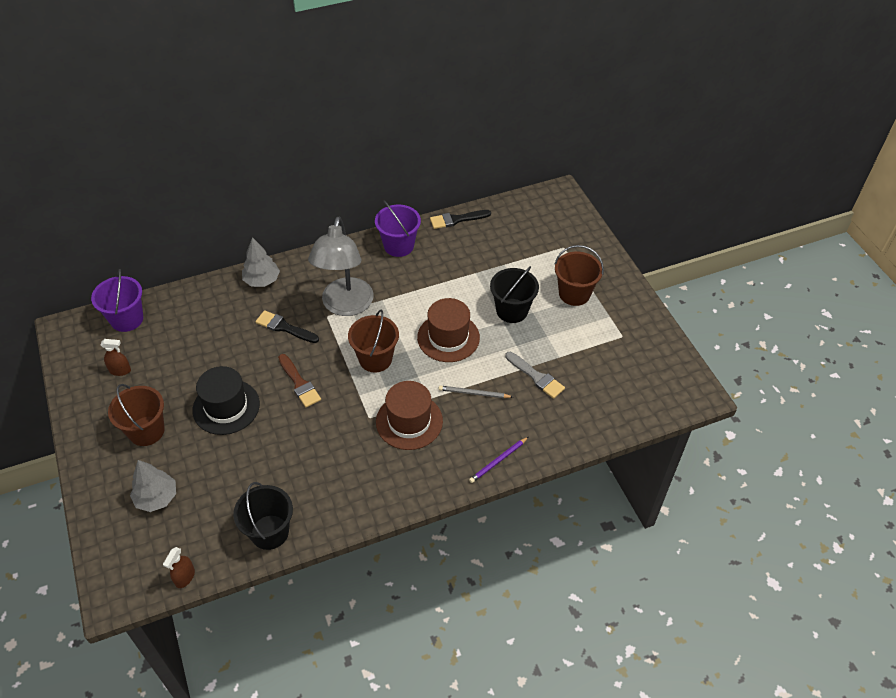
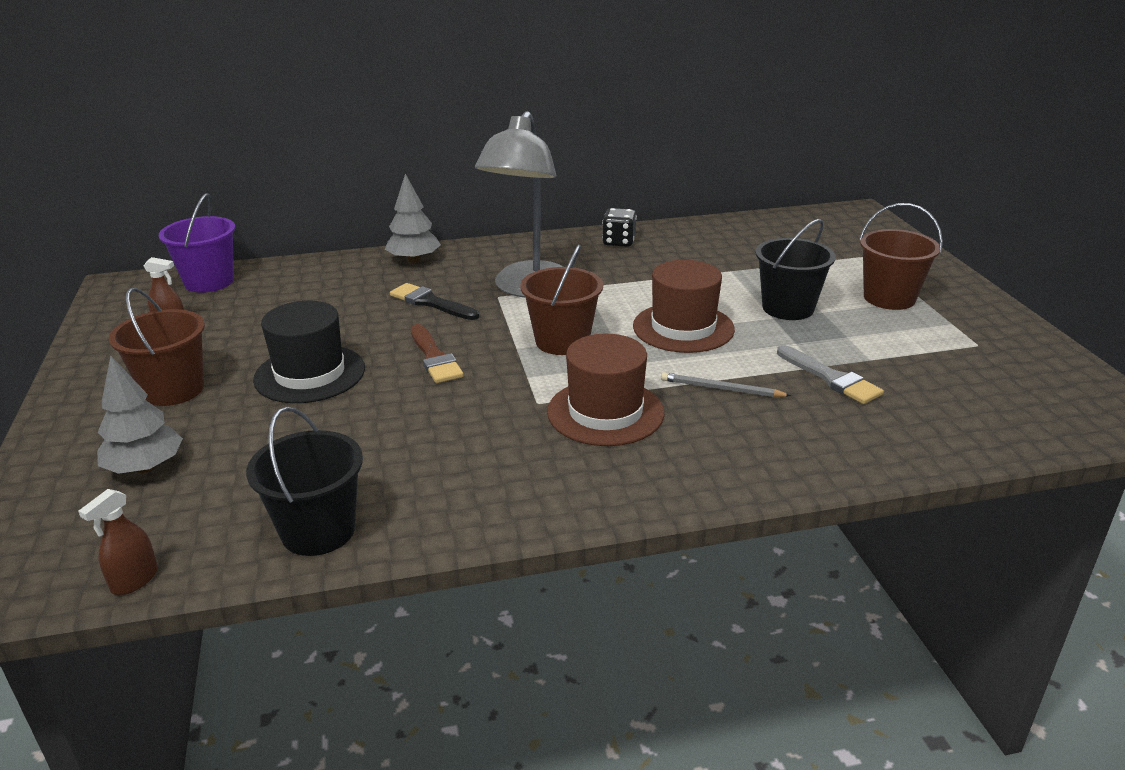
camera: 10 degrees right, 20 degrees down
purple bucket [375,201,421,257] -> black dice [602,208,637,247]
black brush [430,210,491,229] -> none
purple pencil [469,437,528,483] -> none

